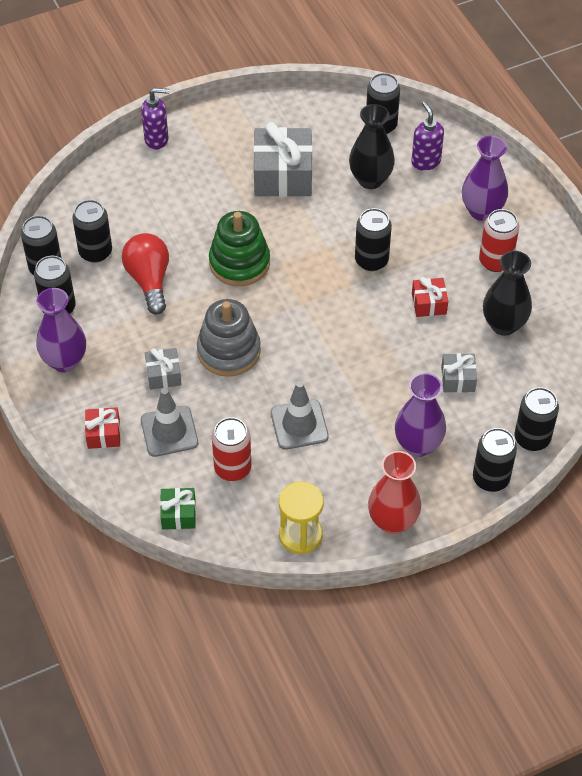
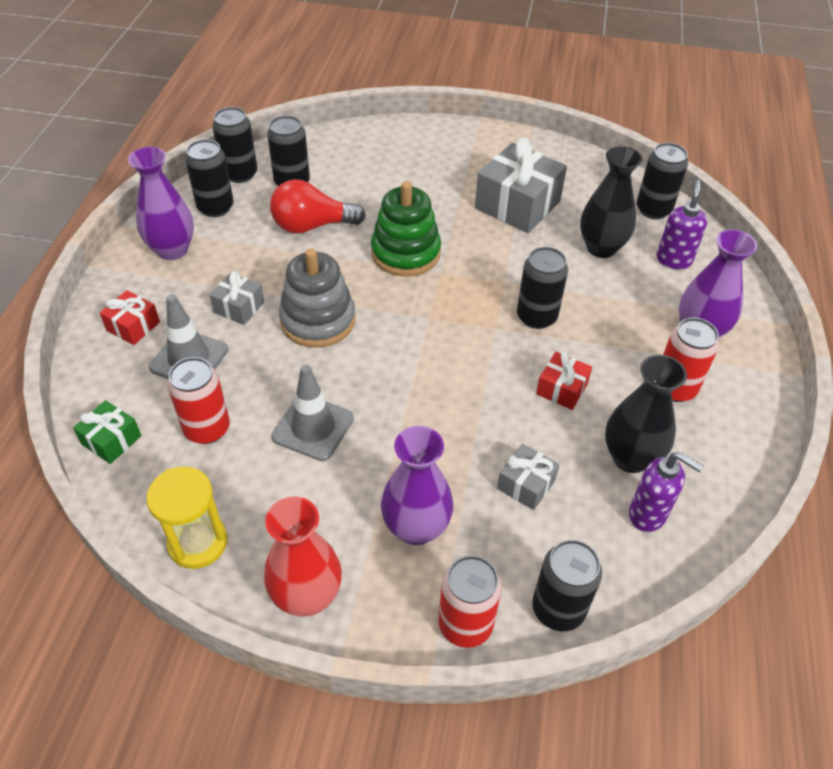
camera: 35 degrees right, 5 degrees down
red light bulb [122,233,169,315] -> red light bulb turned 120 degrees counterclockwise [270,179,366,234]
purple soap dispenser [141,88,169,150] -> purple soap dispenser moved to [629,452,704,532]
black can [473,428,517,492] -> red can [438,555,502,648]

